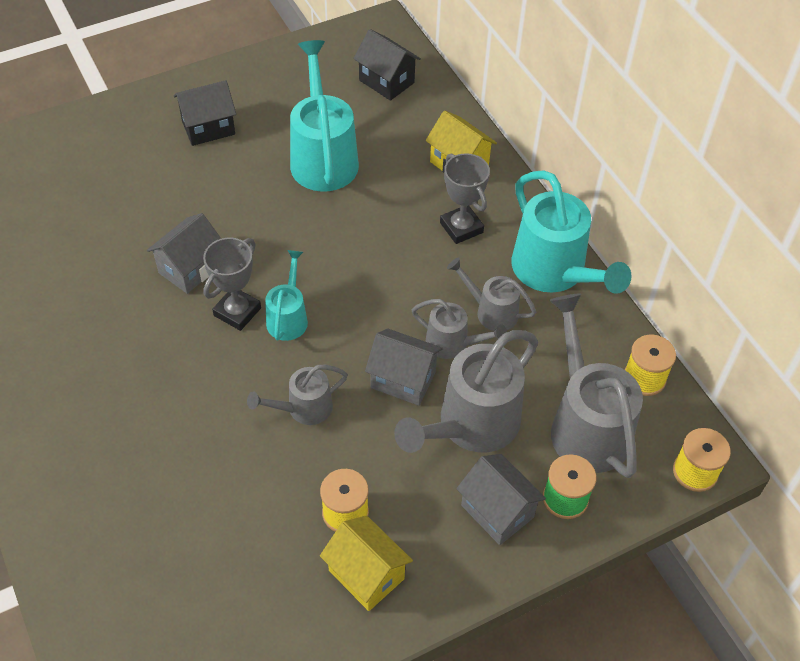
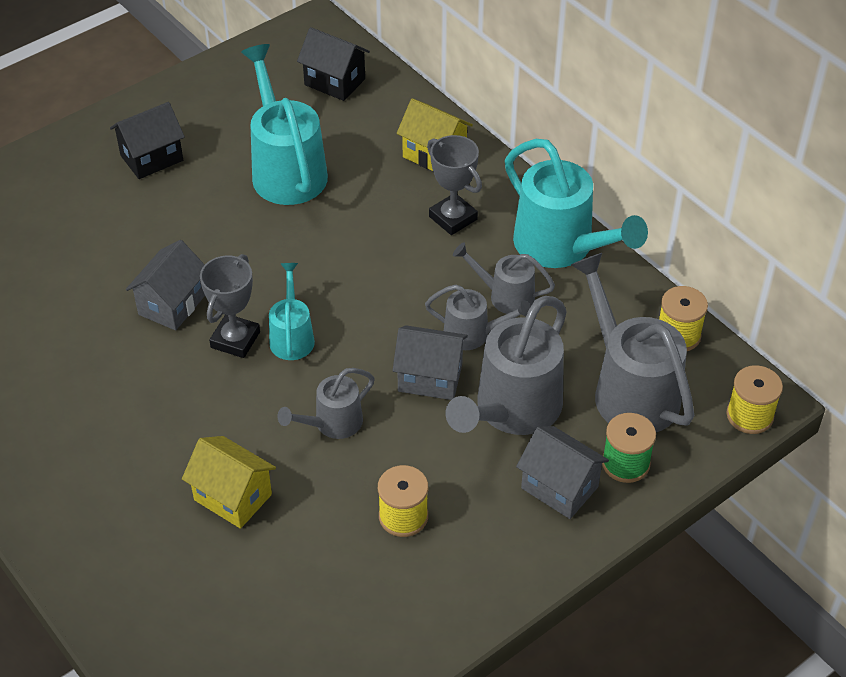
camera: 10 degrees left, 5 degrees down
yellow house [320,515,413,611] -> yellow house moved to [182,436,276,529]

